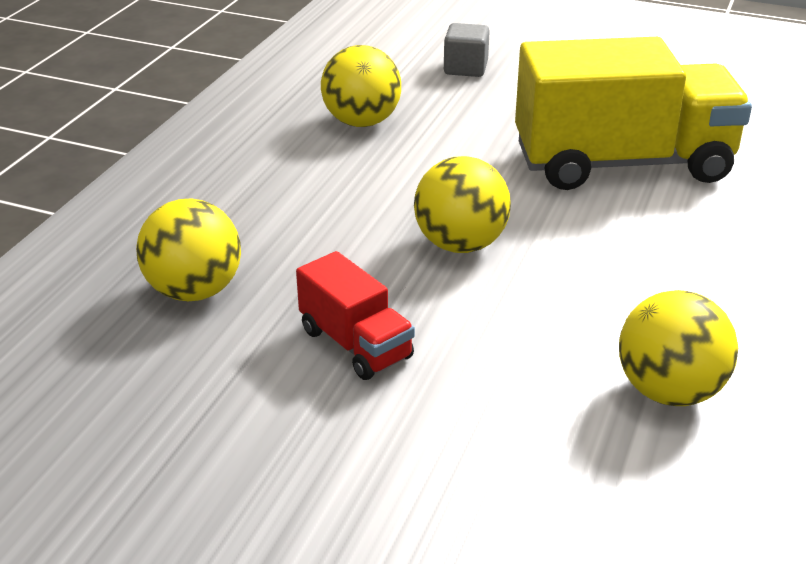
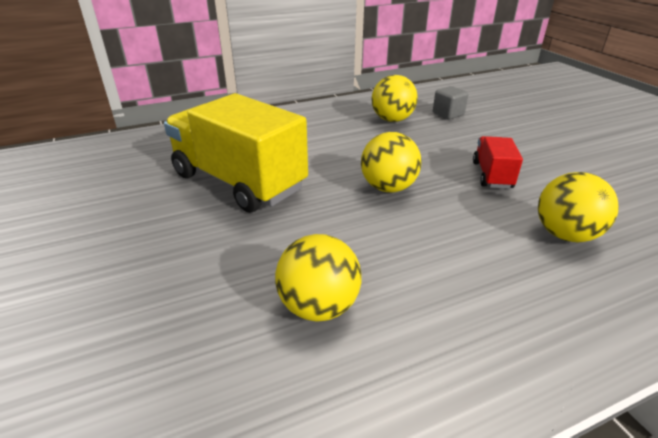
camera: 135 degrees left, 0 degrees up
grey cube [444,23,490,77] -> grey cube moved to [433,86,469,119]

